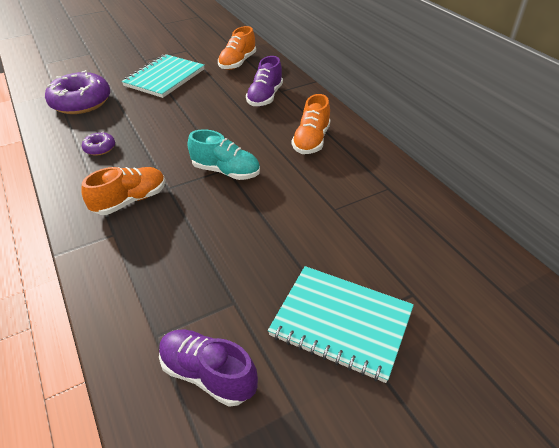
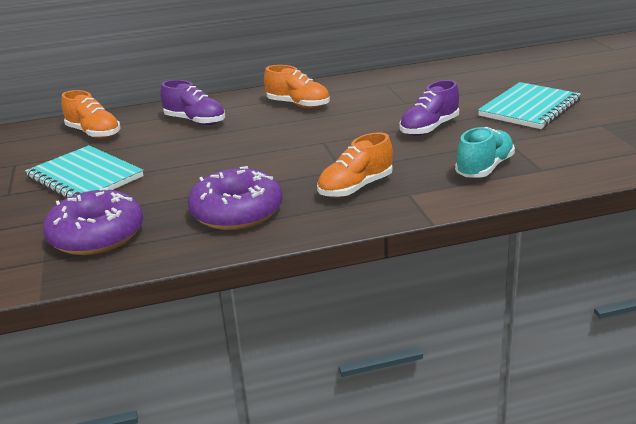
camera: 75 degrees left, 15 degrees down
orange shoe [81,167,165,215] -> orange shoe turned 105 degrees counterclockwise [317,132,393,198]
purple donut [82,132,115,156] -> purple donut [188,166,283,230], size x2.18
purple shoe [159,329,258,407] -> purple shoe moved to [399,80,459,136]
turquoise shoe [188,129,260,180] -> turquoise shoe moved to [455,127,515,178]

